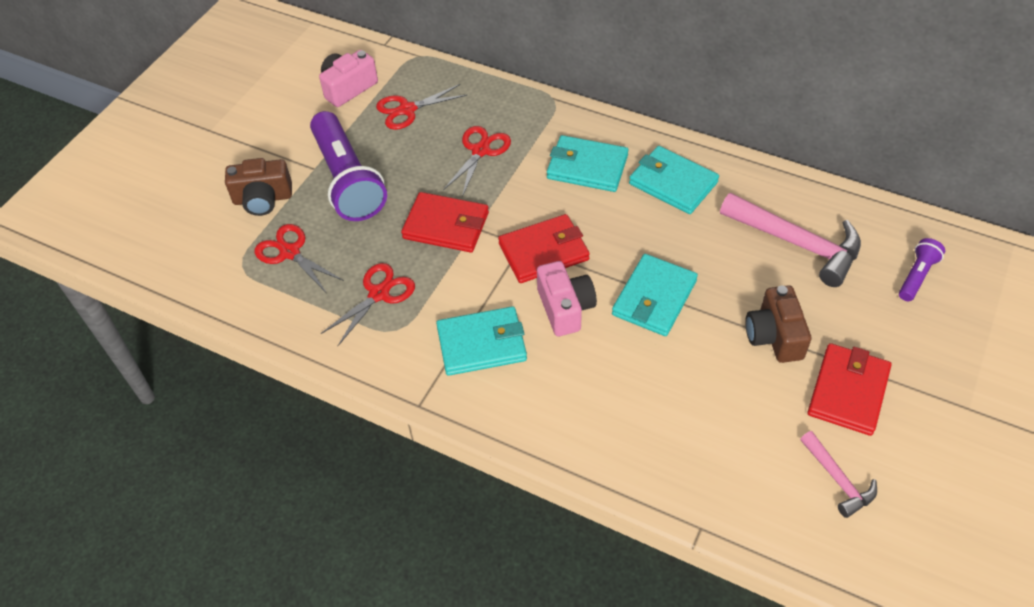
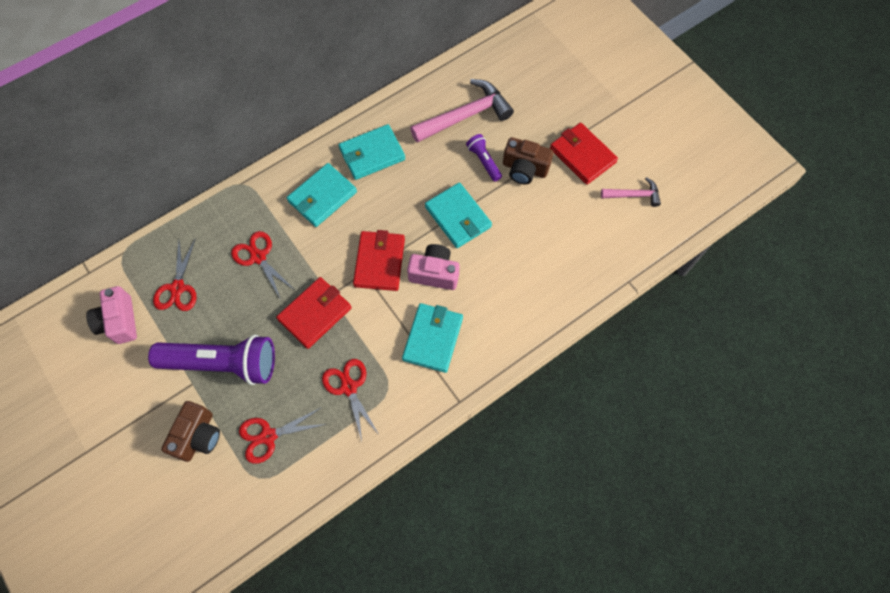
camera: 65 degrees left, 15 degrees up
purple flashlight [899,238,945,301] -> purple flashlight moved to [466,134,502,182]

